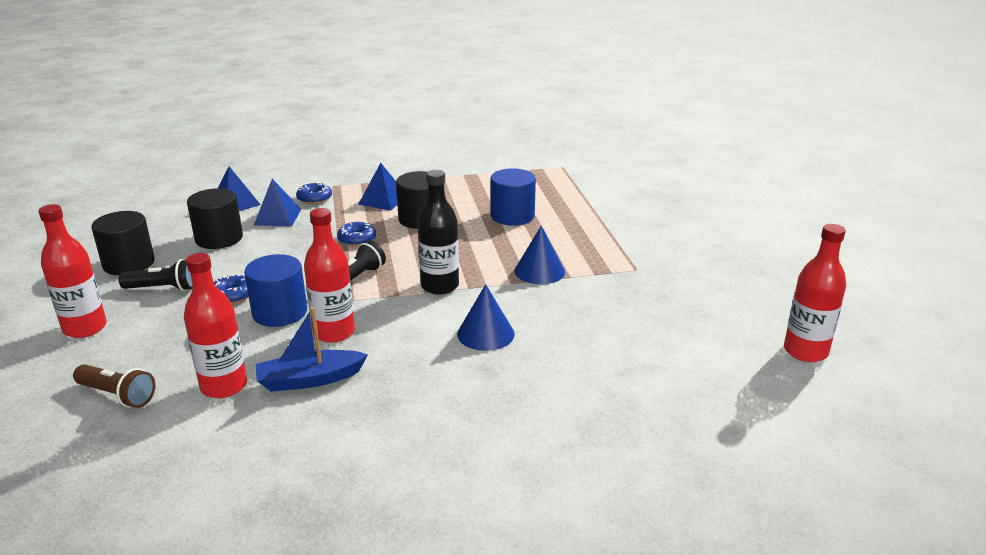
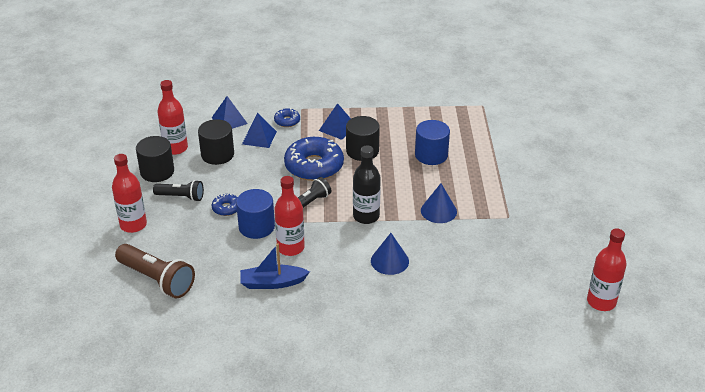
camera: 10 degrees right, 10 degrees up
brown flashlight [73,364,156,408] -> brown flashlight [115,244,195,298], size x1.63
red bottle [184,253,247,398] -> red bottle moved to [158,80,188,155]
blue donut [337,222,376,246] -> blue donut [284,137,344,181], size x2.14

